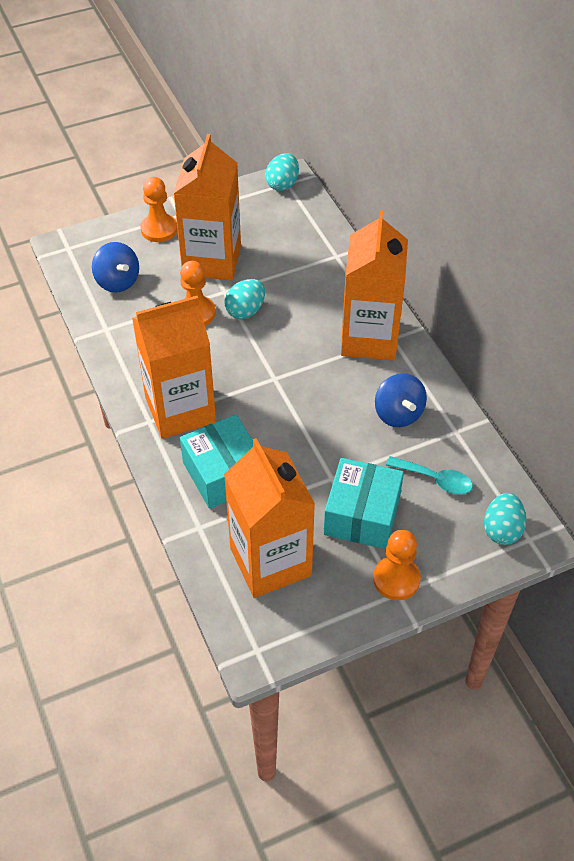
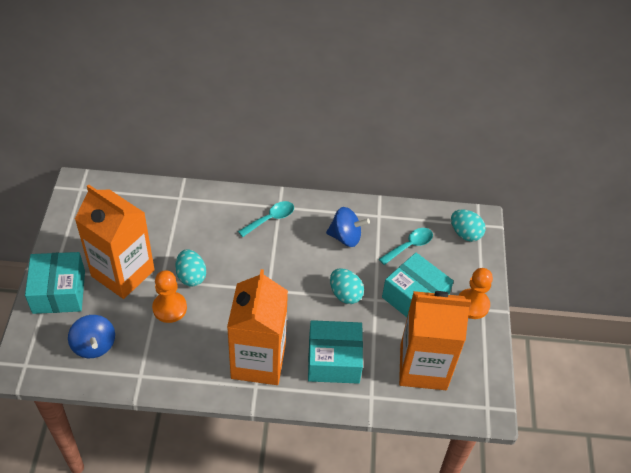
camera: 65 degrees left, 0 degrees up
blue spinning top [92,242,139,293] -> blue spinning top turned 75 degrees clockwise [68,315,115,358]
orange pawn [140,177,177,242] -> turquoise box [25,252,85,314]
turquoise egg [265,153,299,191] -> turquoise egg moved to [330,268,364,304]
orange carton [341,211,408,360] -> turquoise spoon [238,201,294,237]

